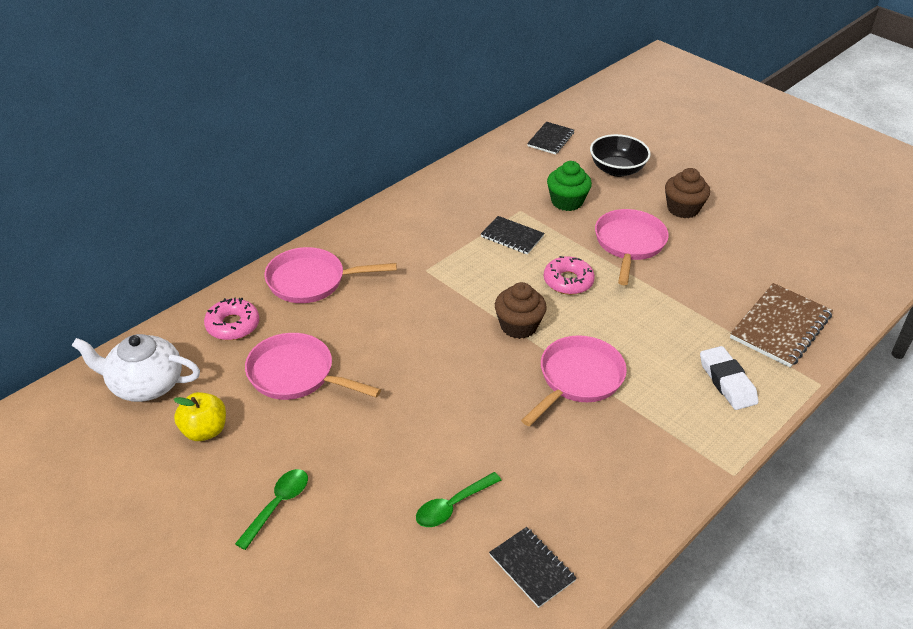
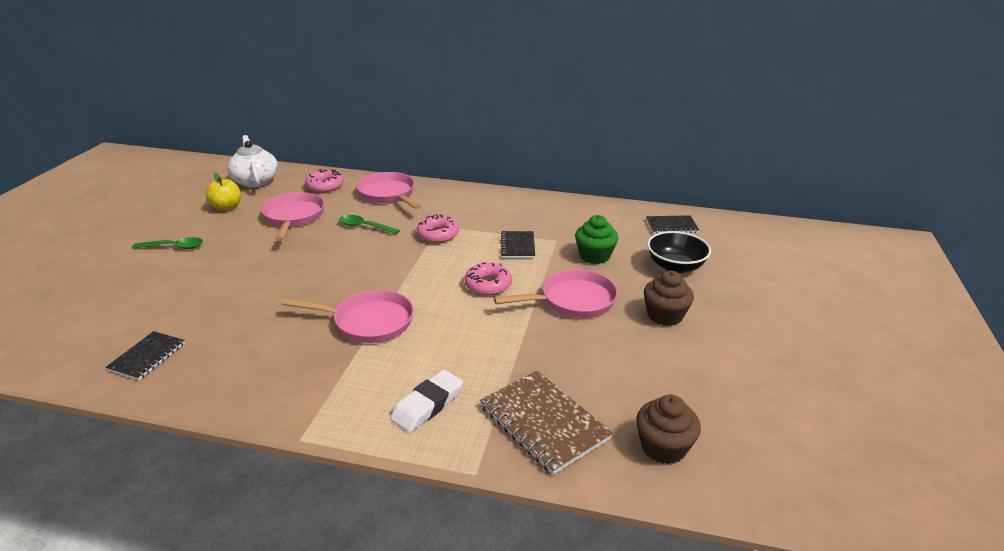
camera: 60 degrees right, 10 degrees down
green spoon [416,472,501,527] -> green spoon moved to [339,215,400,234]
brown cupcake [495,282,547,339] -> brown cupcake moved to [636,394,701,464]
brown notebook [730,283,833,368] -> brown notebook turned 45 degrees clockwise [480,371,613,475]
none -> pink donut [416,214,459,243]

